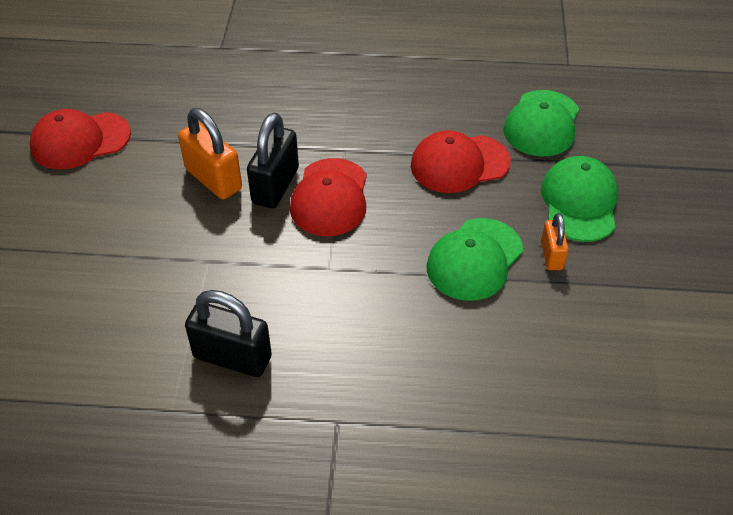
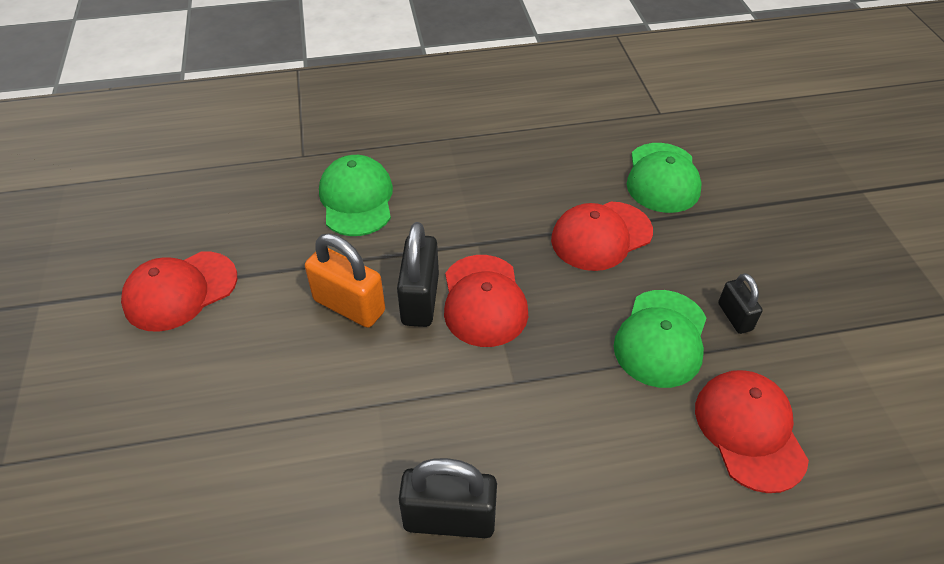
camera: 15 degrees left, 0 degrees up
green cap [541,156,618,242] -> green cap moved to [319,155,393,236]
orange padlock [541,213,569,270] -> black padlock [718,273,763,334]
none -> red cap [695,370,809,493]

